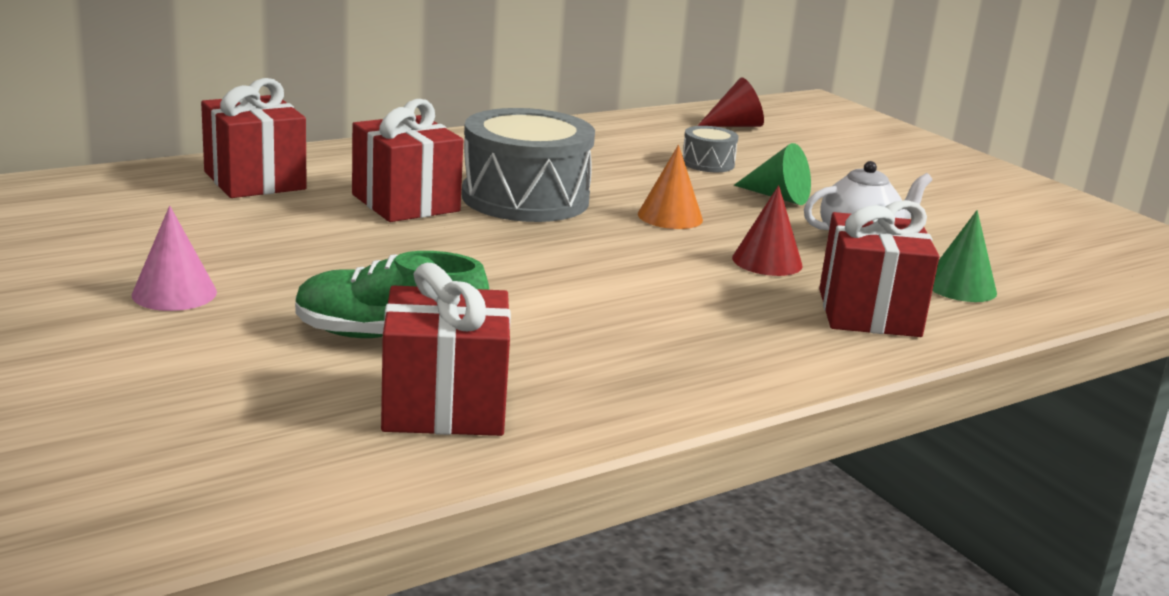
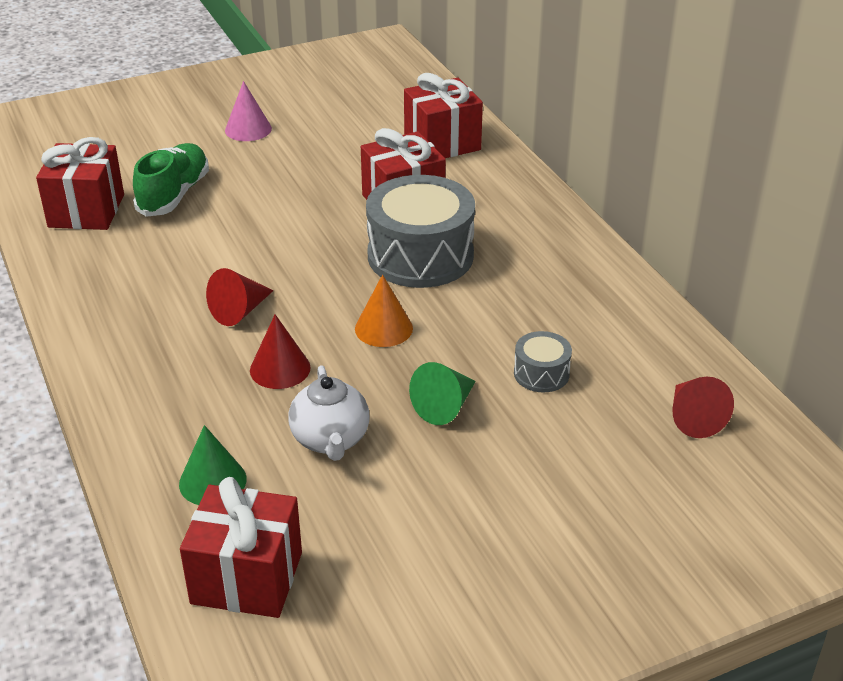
camera: 100 degrees right, 15 degrees up
red gift [819,200,939,337] -> red gift moved to [180,477,302,618]
none -> red cone [206,268,273,326]

